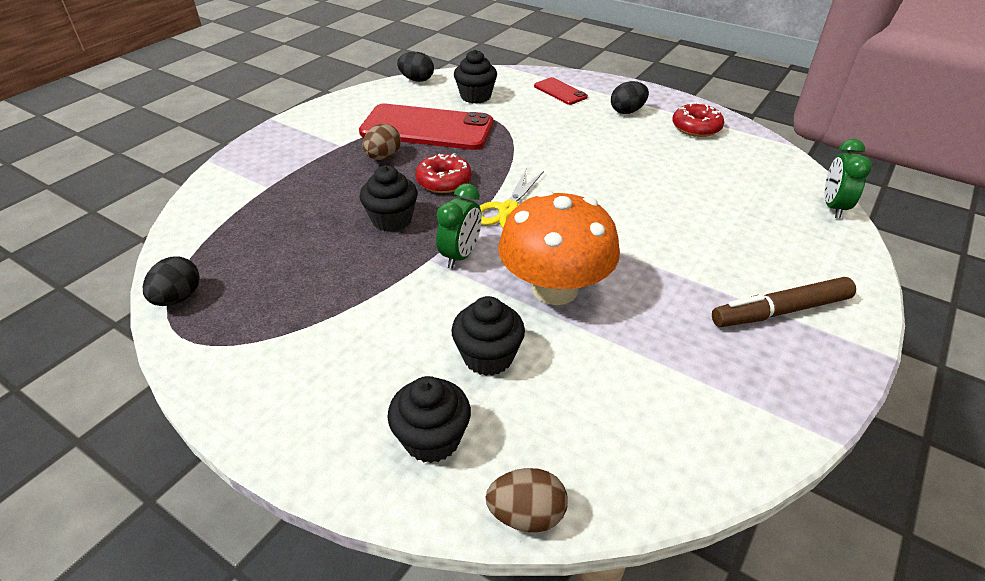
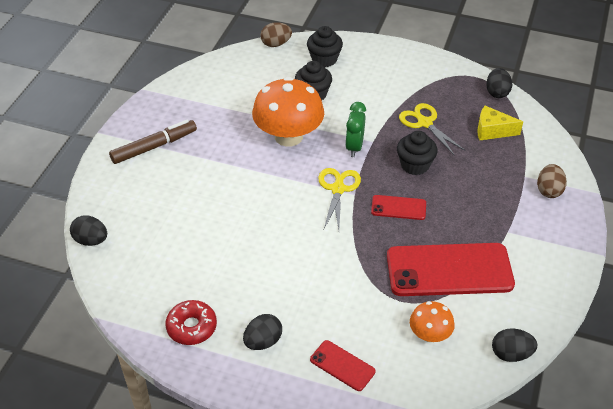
camera: 165 degrees right, 5 degrees up
brown egg [362,124,401,160] -> brown egg moved to [537,164,567,198]
red donut [415,153,472,193] -> red phone [371,195,426,220]
black cupcake [454,50,497,104] -> orange mushroom [410,301,455,342]
green clock [825,139,872,218] -> black egg [70,215,107,246]
none -> yellow scissors [399,103,466,156]
none -> yellow cheese [477,106,523,140]

